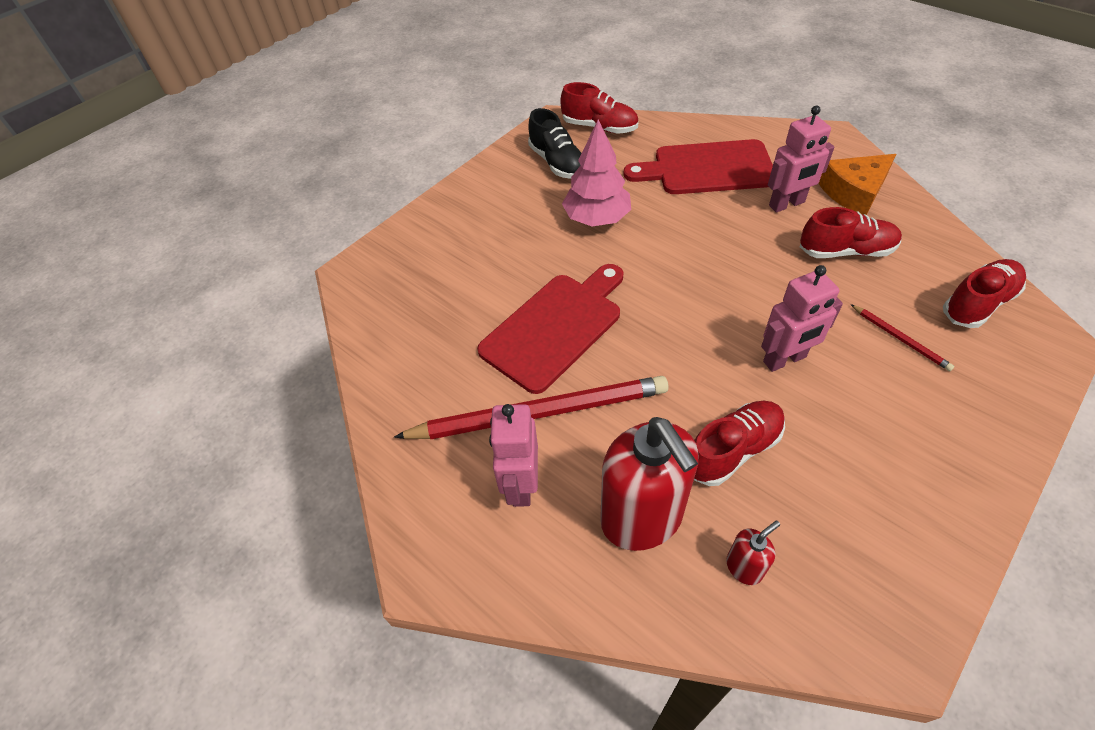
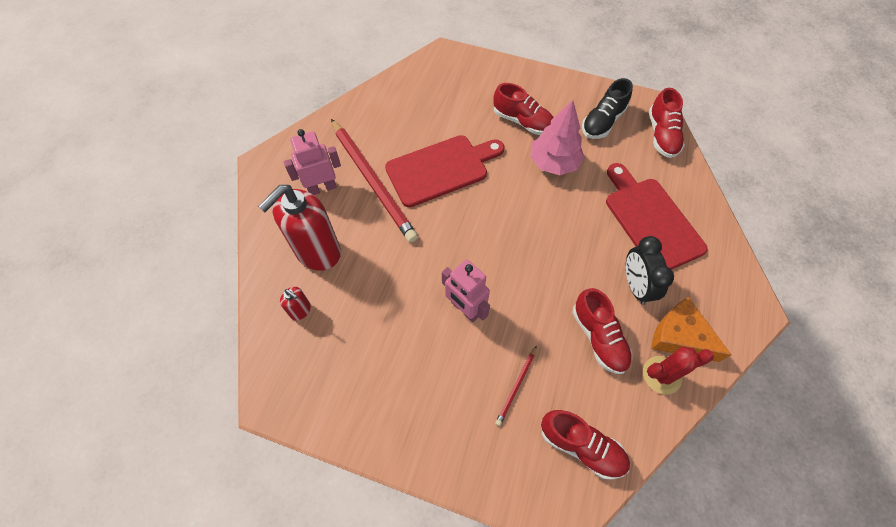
camera: 65 degrees right, 10 degrees up
red cutting board [477,264,623,394] -> red cutting board turned 45 degrees counterclockwise [385,135,504,207]
red shoe [694,401,785,486] -> red shoe moved to [493,83,554,135]
pink robot [768,105,834,212] -> black clock [626,236,674,305]
none -> red cactus [643,347,714,395]

